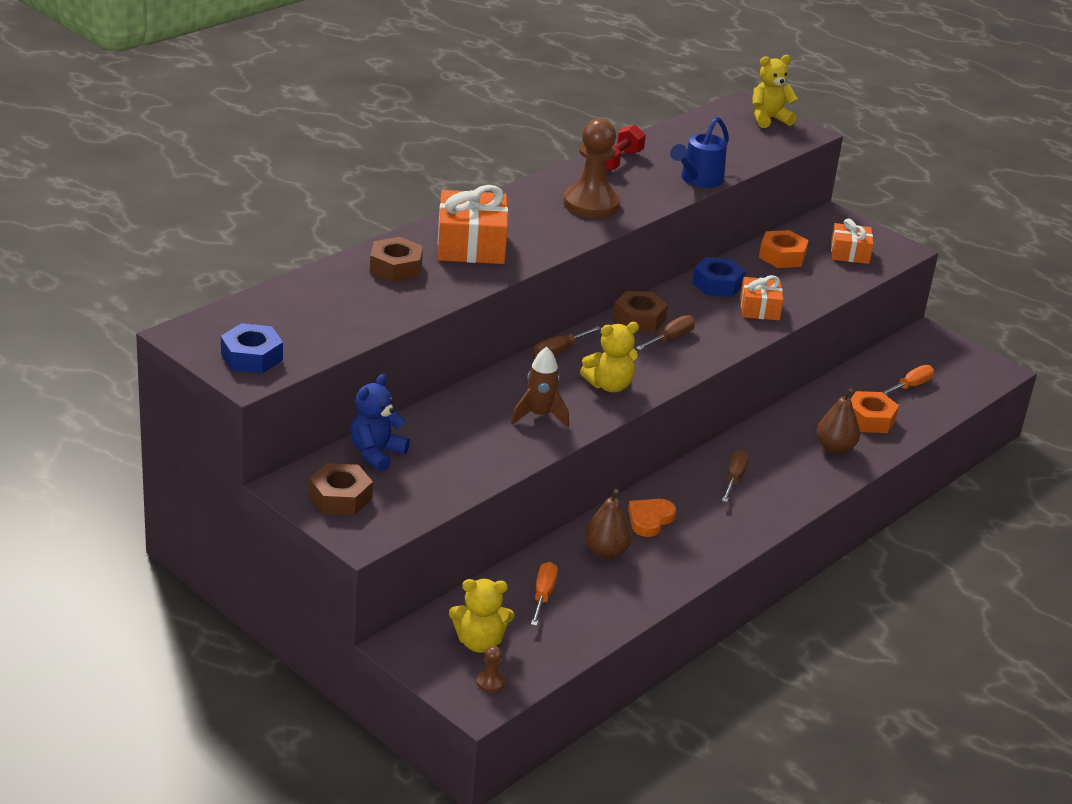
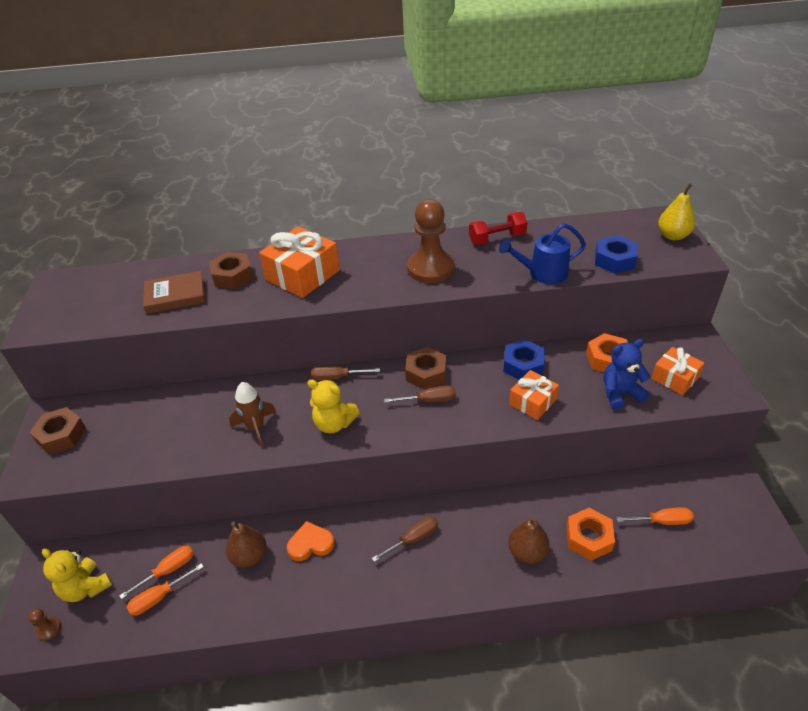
camera: 45 degrees right, 10 degrees up
blue nut [221,323,283,373] -> blue nut moved to [595,235,638,274]
blue teddy bear [350,374,410,471] -> blue teddy bear moved to [604,339,651,410]
yellow teddy bear [753,55,798,128] -> yellow pear [658,183,695,240]
none -> orange screwdriver [126,563,203,616]
none -> brown book [143,271,205,314]

